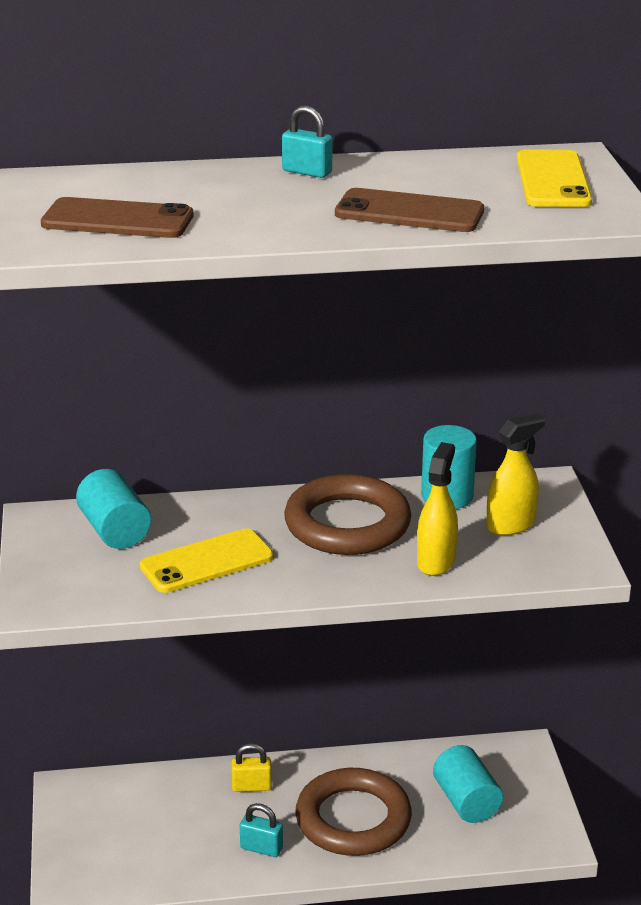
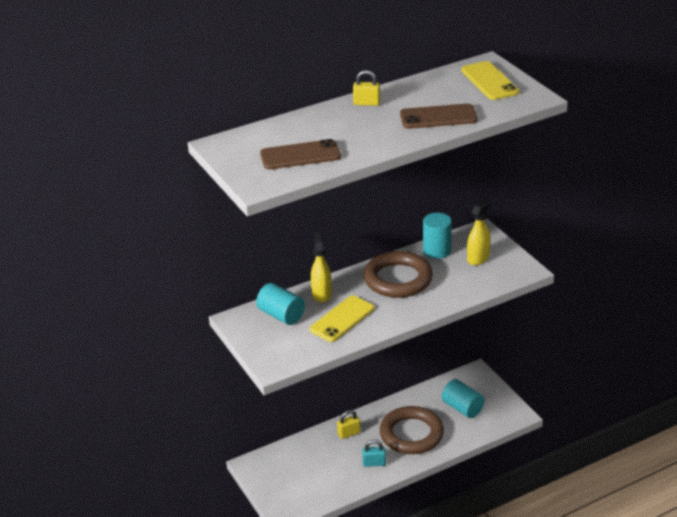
camera: 20 degrees left, 5 degrees up
turquoise padlock [282,106,332,178] -> yellow padlock [353,70,380,106]
yellow spray bottle [417,442,458,576] -> yellow spray bottle moved to [311,232,332,303]

